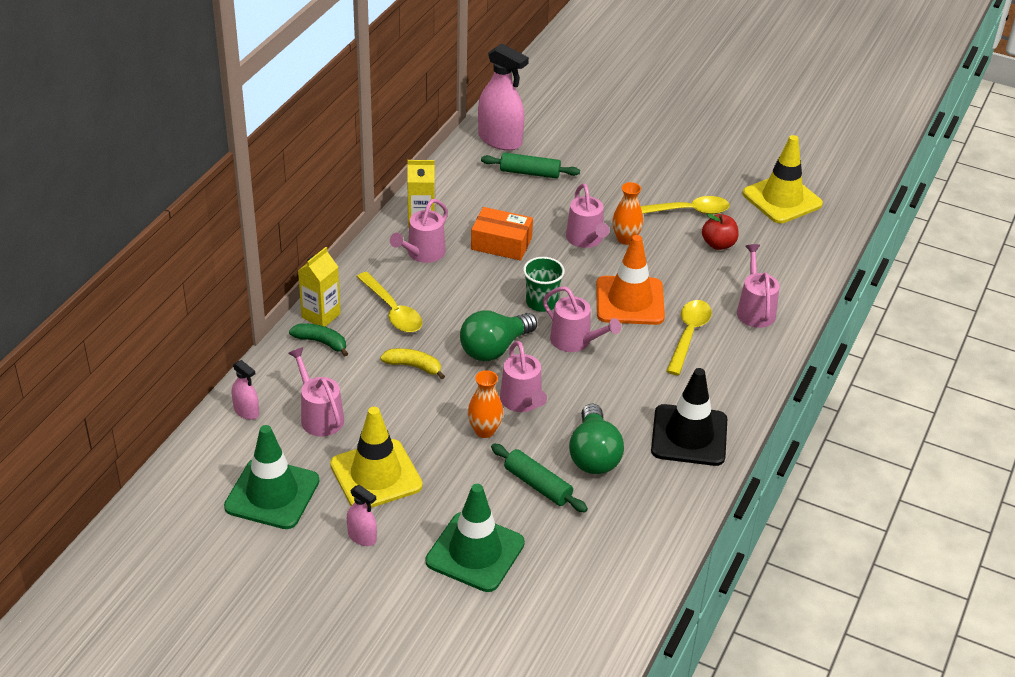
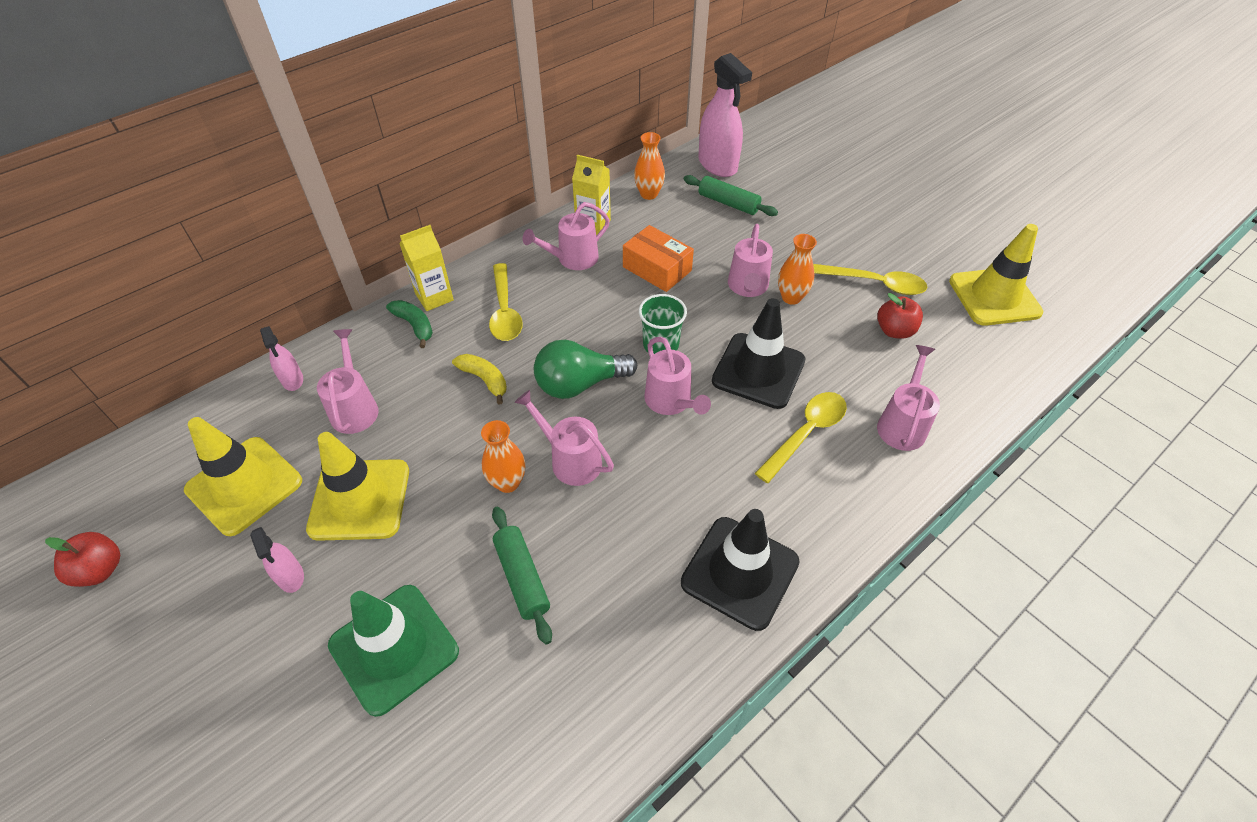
camera: 25 degrees right, 10 degrees up
green traffic cone [224,425,319,529] -> yellow traffic cone [184,417,302,536]
pink watering can [500,341,547,412] -> pink watering can turned 120 degrees clockwise [515,390,614,486]
green light bulb [569,404,624,474] -> none
orange traffic cone [596,235,665,325] -> black traffic cone [712,298,806,409]
none -> red apple [45,532,120,587]
none -> orange vase [634,132,665,200]

